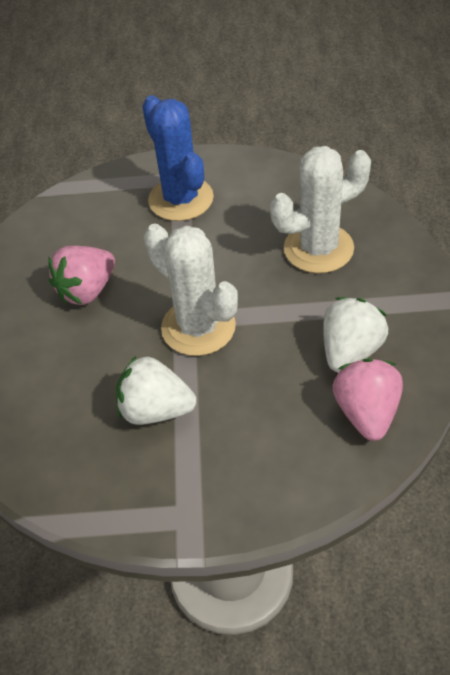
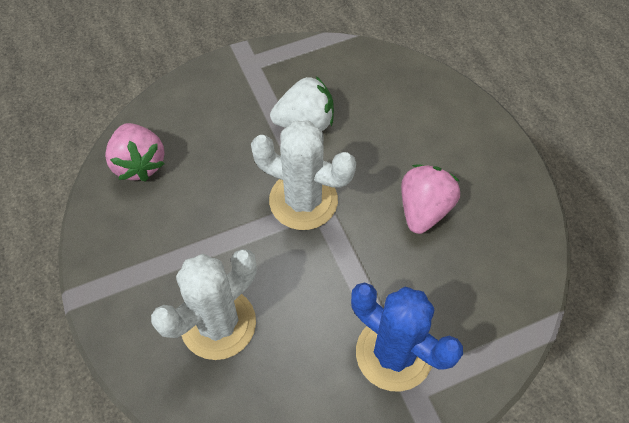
camera: 155 degrees right, 10 degrees up
white strawberry [323,297,388,373] -> none

